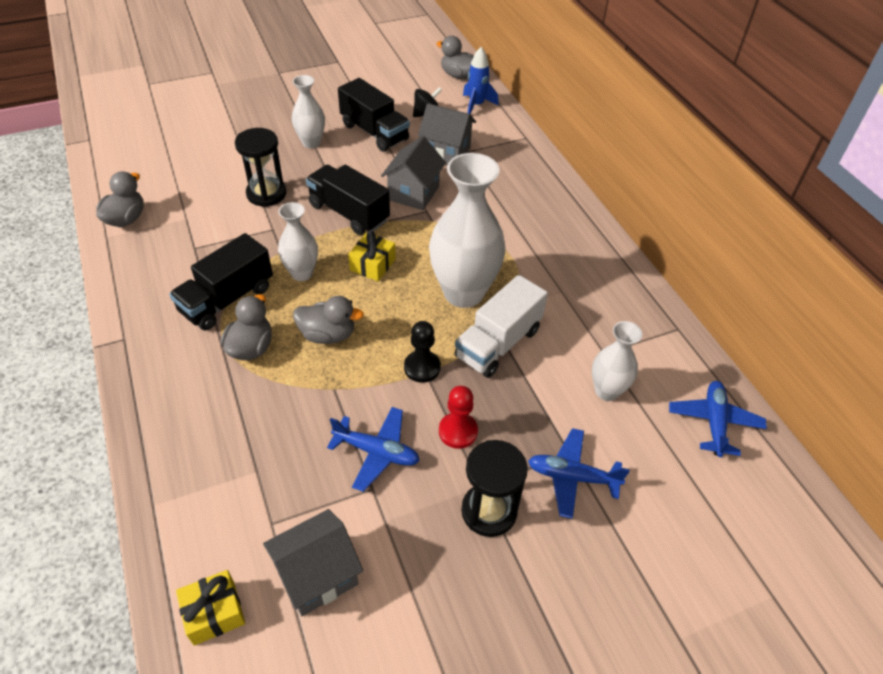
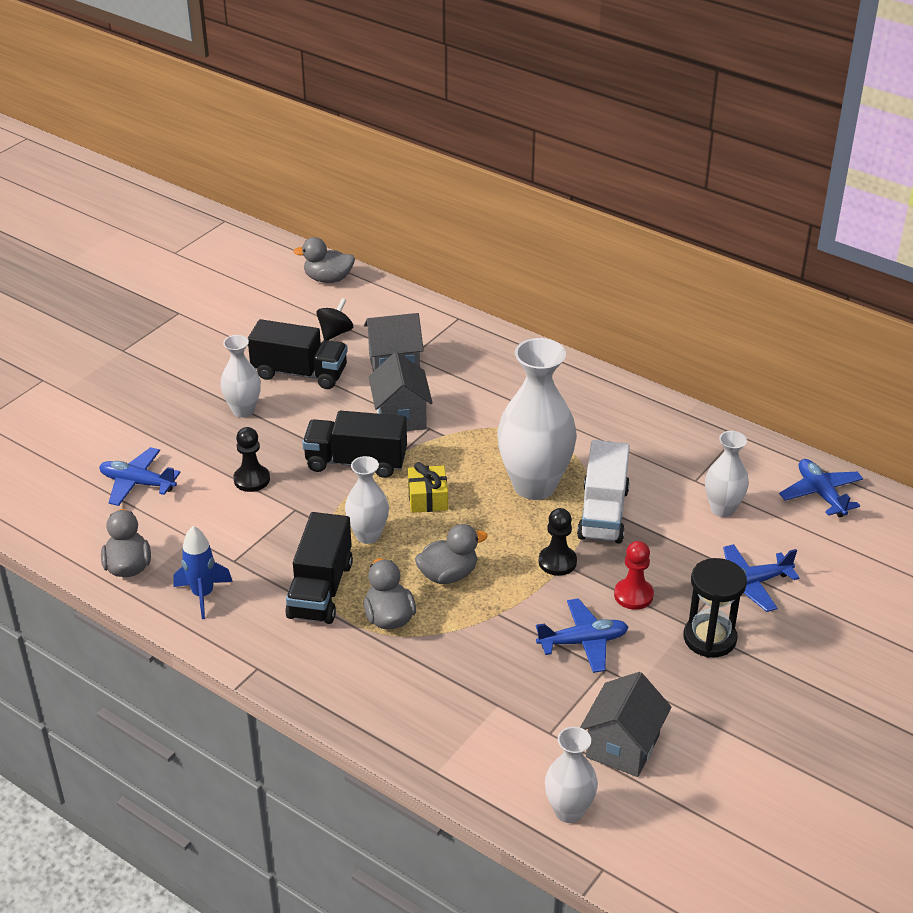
camera: 30 degrees left, 10 degrees down
yellow gift [176,570,245,646] -> white vase [545,727,598,823]
black hourglass [235,128,287,207] -> black pawn [233,427,270,492]
blue rocket [463,47,499,114] -> blue rocket moved to [174,526,233,619]
none -> blue plane [99,447,181,506]

